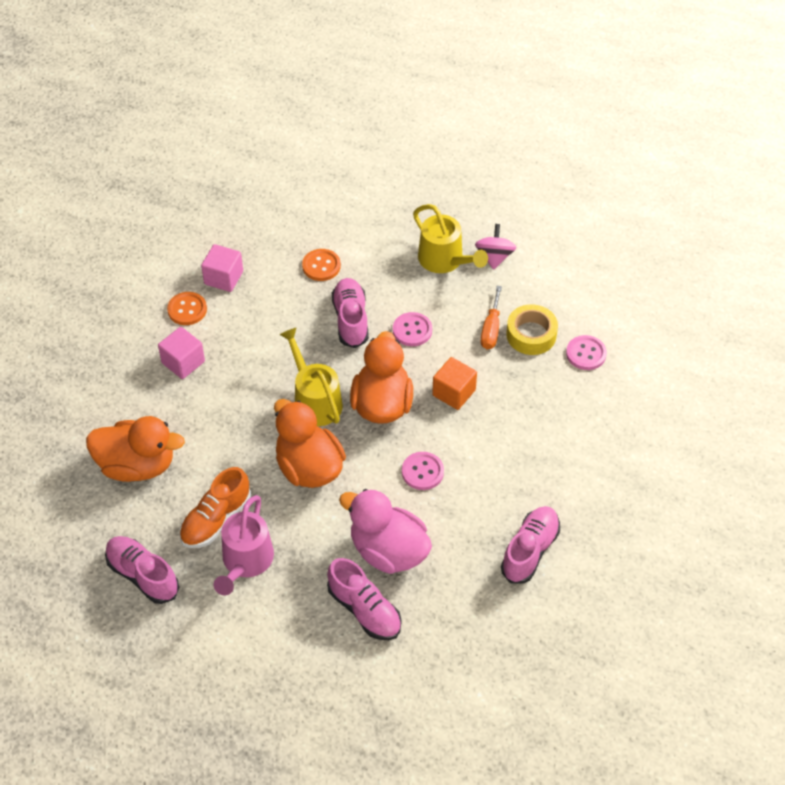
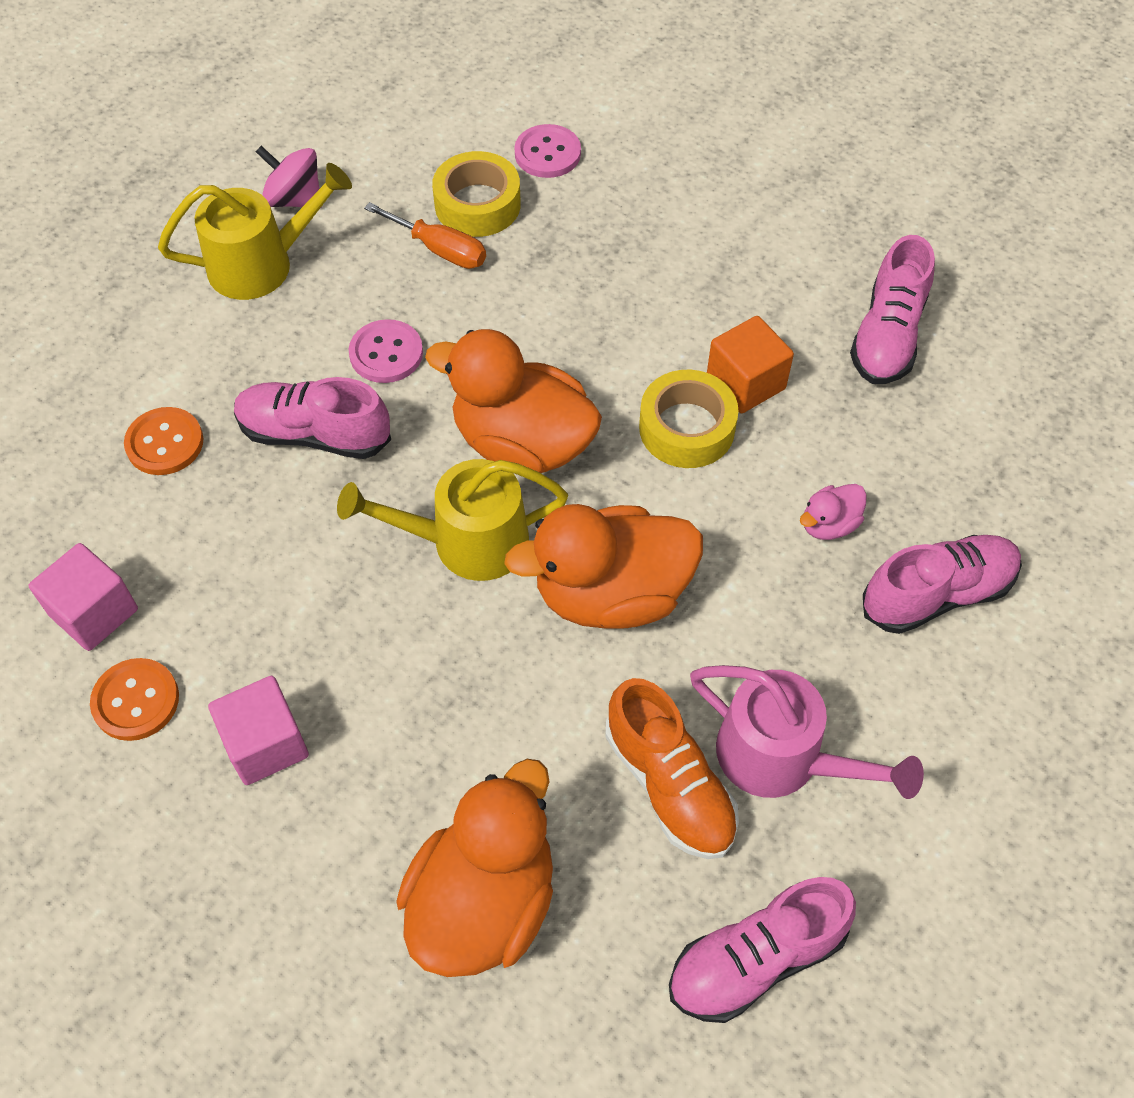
camera: 70 degrees left, 5 degrees up
pink duck [339,489,432,574] -> pink duck [800,484,867,540], size x0.44
pink button [402,452,444,490] -> yellow tape [639,370,738,468]
orange cube [432,357,477,410] -> orange cube moved to [707,316,794,413]
pink shoe [501,506,560,584] -> pink shoe turned 120 degrees counterclockwise [850,235,935,384]

